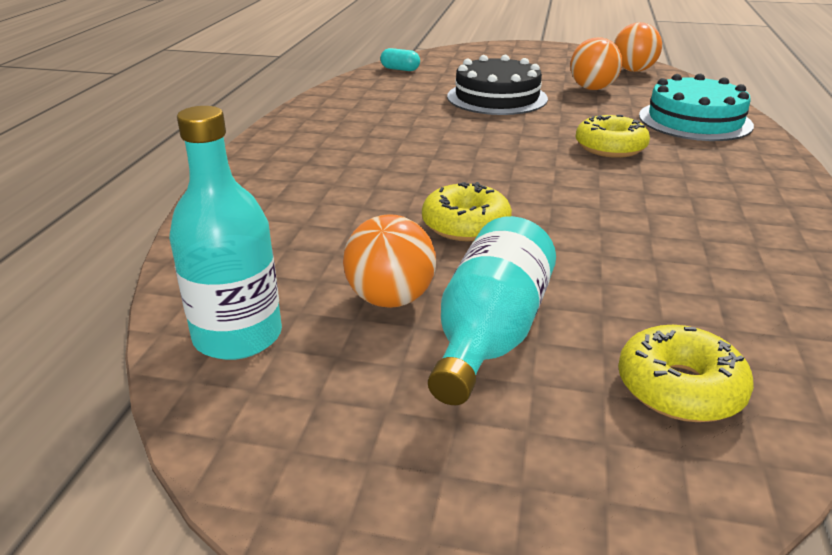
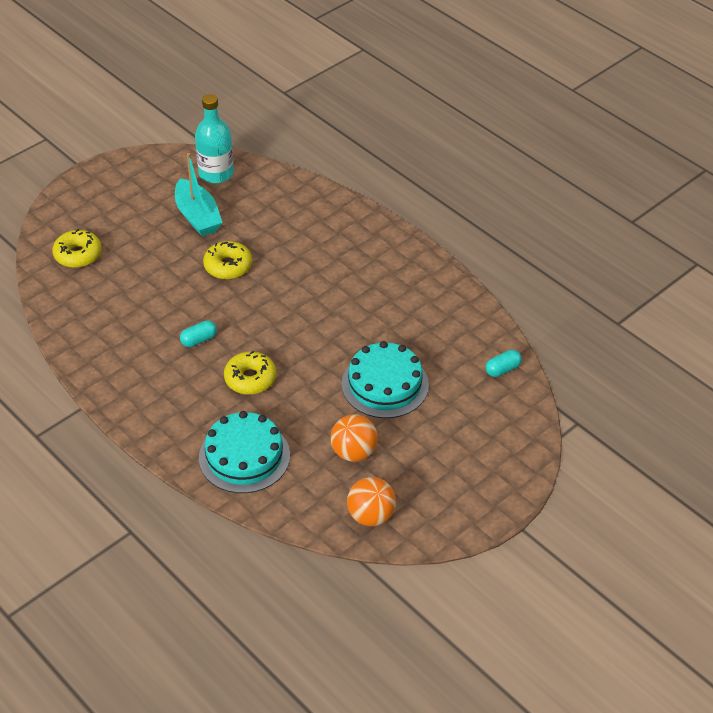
camera: 125 degrees right, 15 degrees up
orange ball [343,214,436,308] -> turquoise boat [175,153,223,236]
turquoise bottle [428,216,556,405] -> none
black cake [447,55,548,115] -> turquoise cake [341,341,429,418]
none -> turquoise capsule [180,320,217,347]

